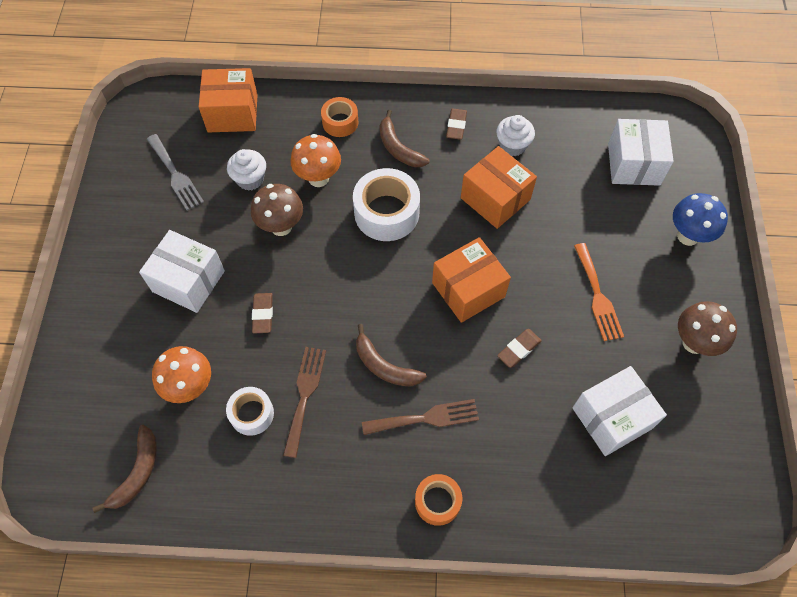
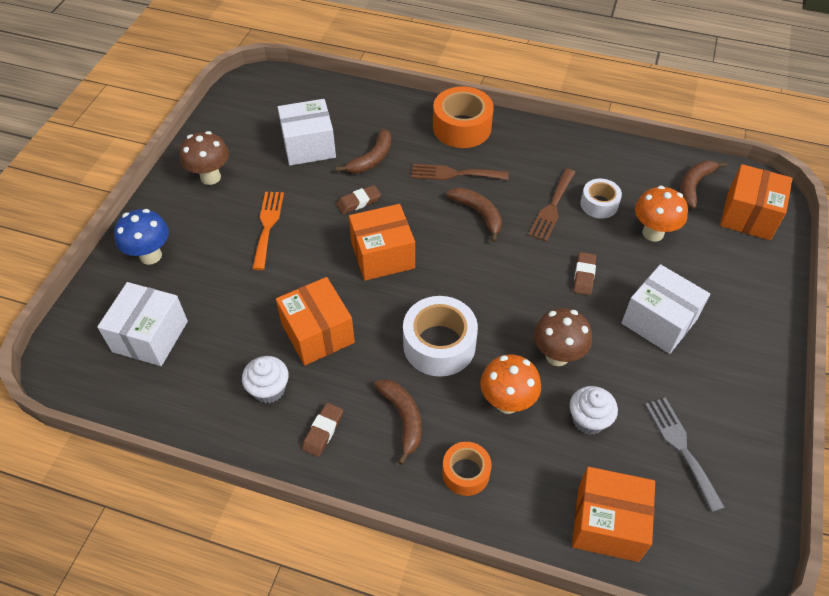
camera: 165 degrees left, 10 degrees down
orange tape [415,474,462,526] -> orange tape [433,86,494,148], size x1.69
none -> brown banana [336,128,391,173]
none -> orange box [720,164,793,240]

